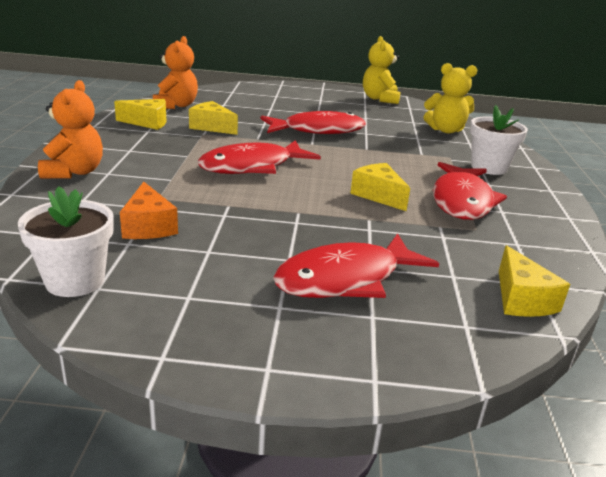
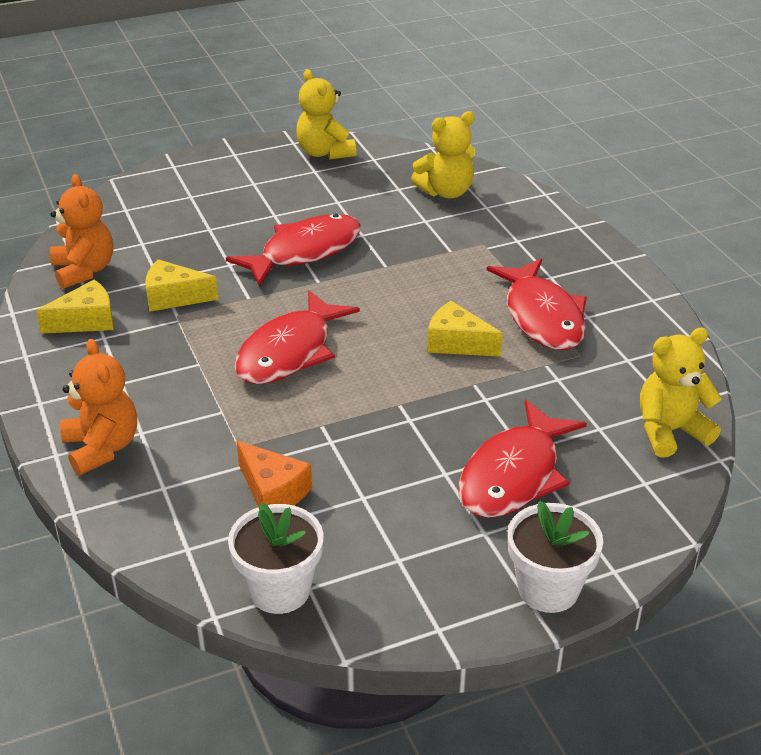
camera: 25 degrees left, 10 degrees up
white flower pot [470,105,528,175] -> white flower pot moved to [508,501,603,613]
yellow cheese [499,245,570,317] -> yellow teddy bear [640,327,722,458]

